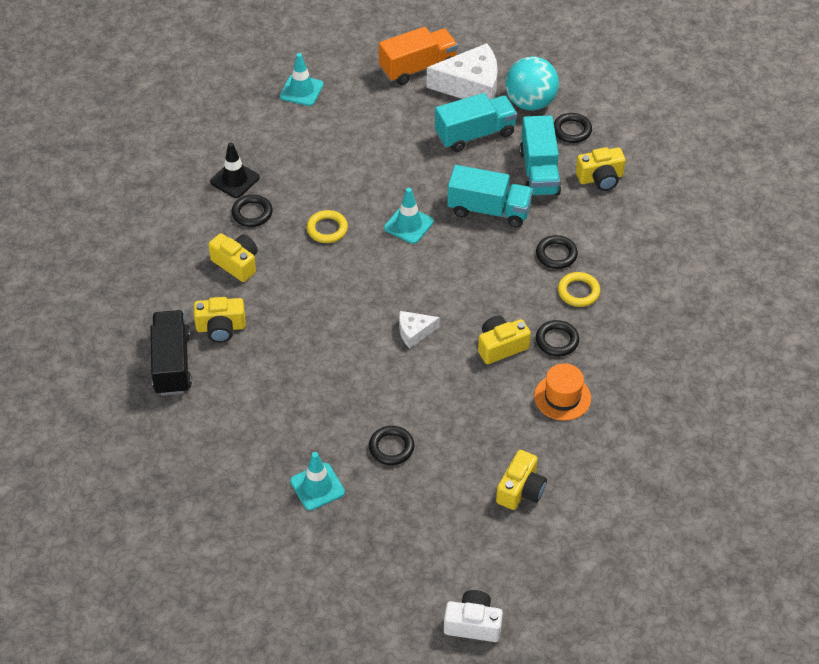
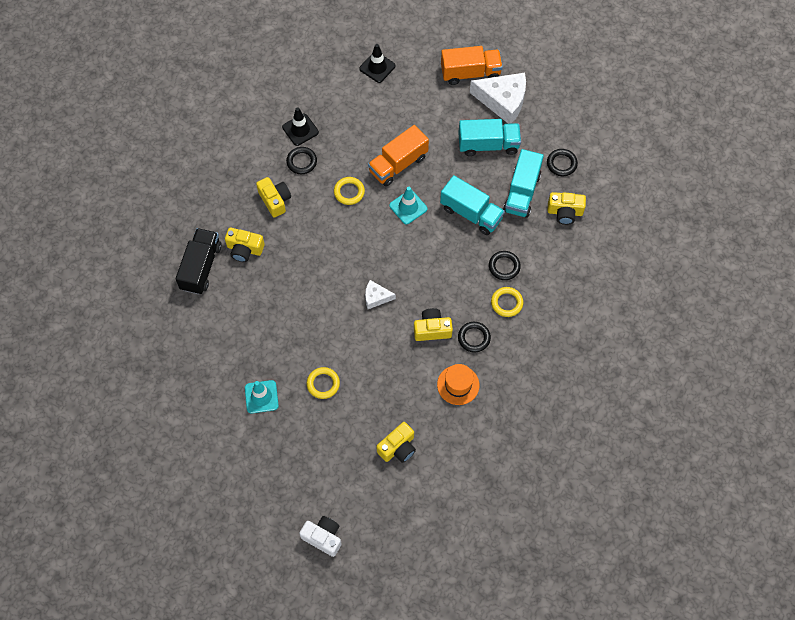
camera: 20 degrees right, 15 degrees up
turquoise traffic cone [280,53,324,106] -> black traffic cone [359,44,396,83]
black ring [369,426,414,465] -> yellow ring [307,367,340,399]
turquoise ball [505,57,559,111] -> none
none -> orange truck [368,125,429,187]

